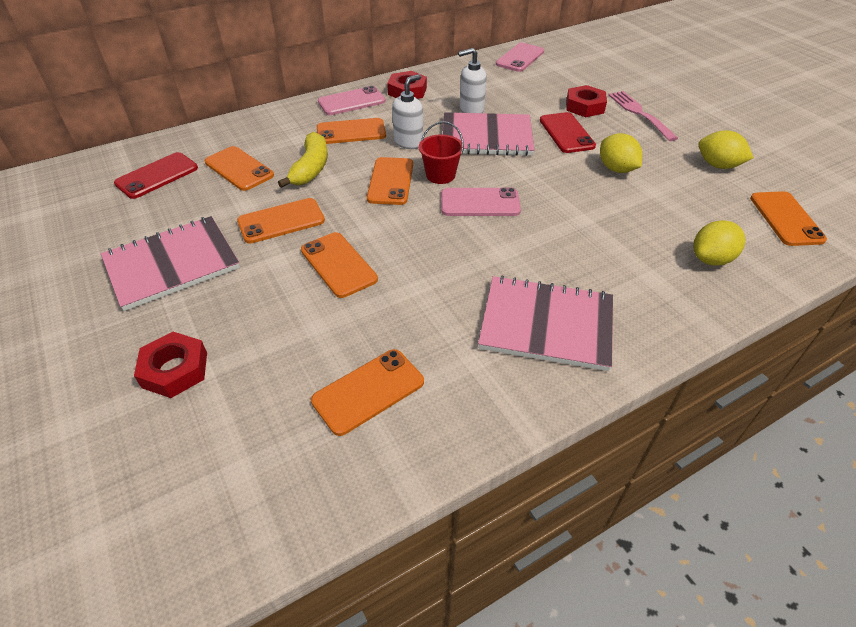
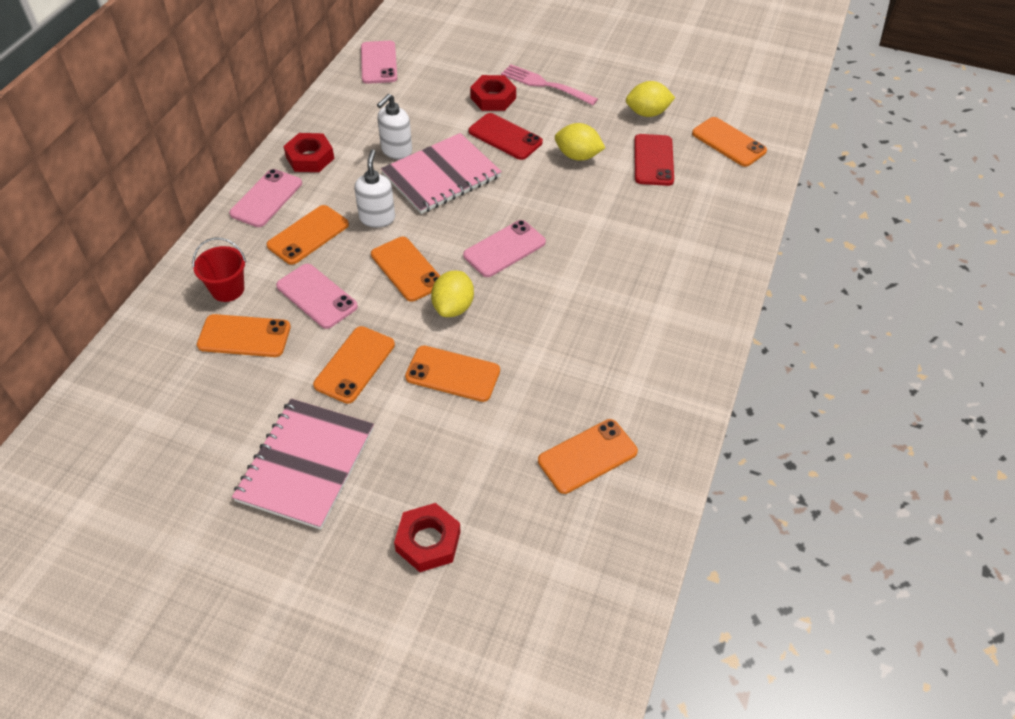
camera: 40 degrees left, 5 degrees up
red phone [114,152,198,199] -> red phone moved to [634,134,674,186]
yellow banana [278,132,328,188] -> pink phone [276,264,358,329]
orange phone [311,349,424,436] -> orange phone turned 45 degrees clockwise [538,419,638,494]
red bucket [419,121,464,184] -> red bucket moved to [192,238,246,302]
pink notebook [478,276,613,371] -> none
yellow lemon [693,220,746,266] -> yellow lemon moved to [431,271,474,317]

